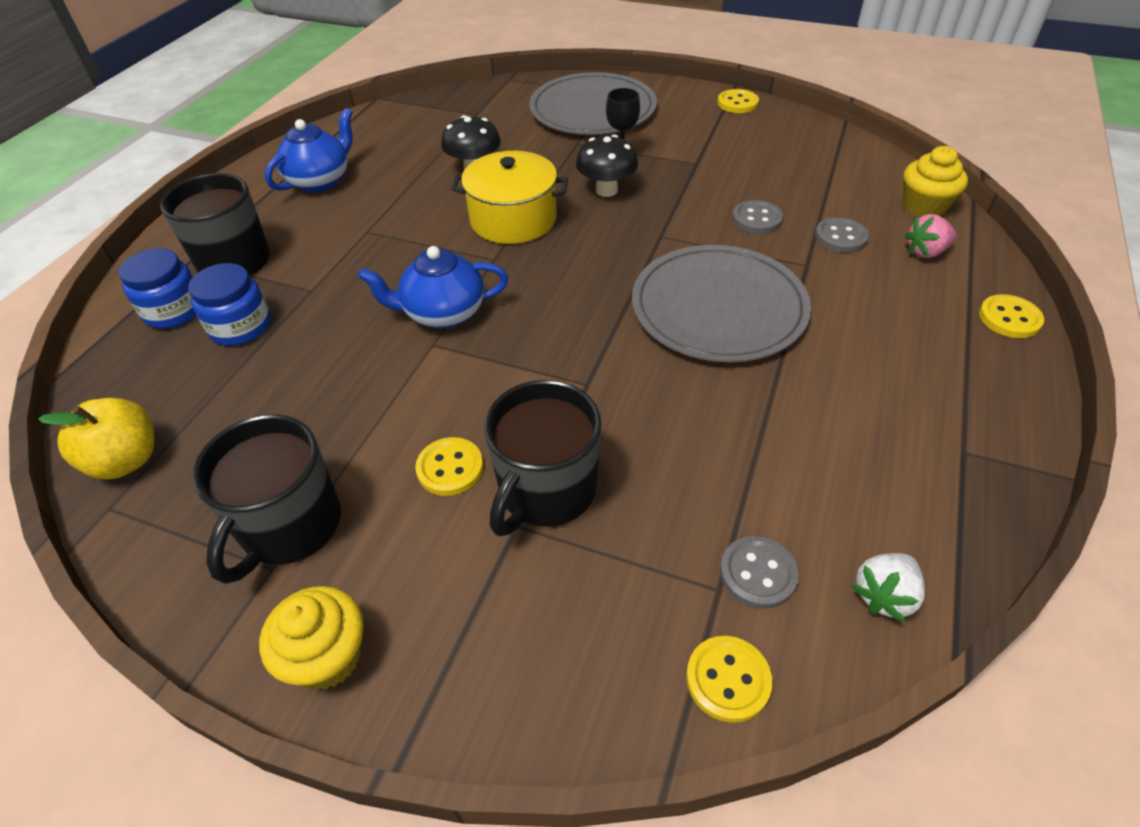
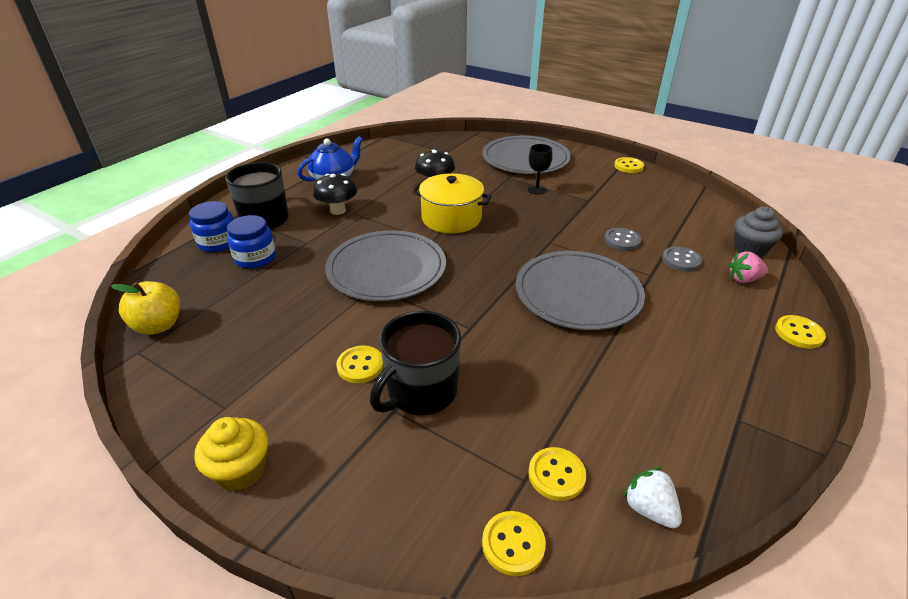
camera: 10 degrees right, 10 degrees down
black mug [193,414,341,584] -> none
blue teapot [358,246,508,329] -> grey plate [325,230,446,301]
black mushroom [576,135,638,197] -> black mushroom moved to [313,174,357,215]
grey button [720,536,799,609] -> yellow button [528,447,586,501]
white strawberry [852,553,925,622] -> white strawberry turned 90 degrees clockwise [623,468,682,529]
yellow cupcake [903,146,968,217] -> grey cupcake [734,207,783,257]

